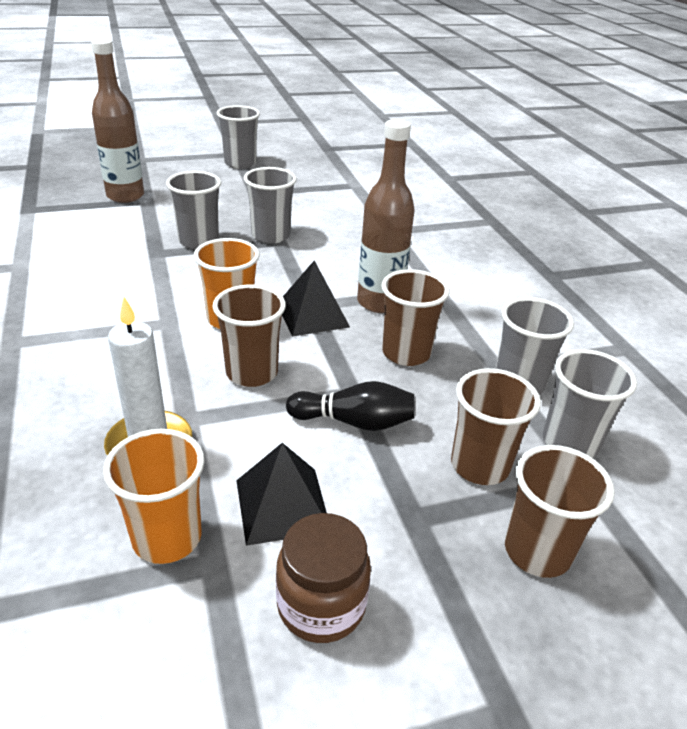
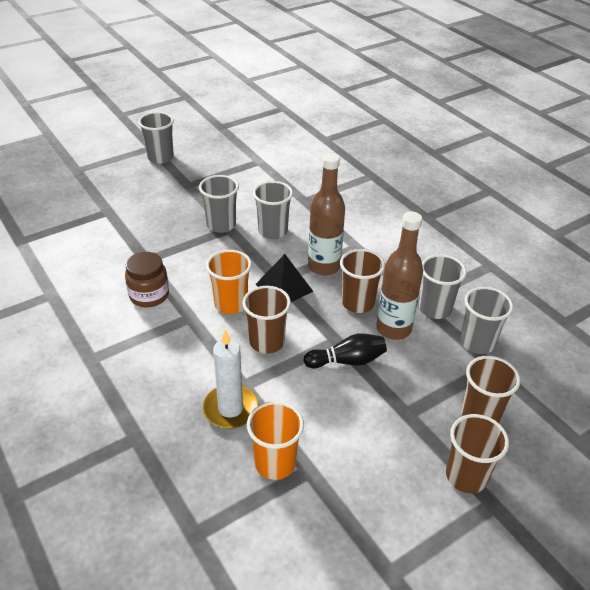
camera: 15 degrees left, 5 degrees up
brown bottle [91,39,144,203] -> brown bottle moved to [376,212,423,340]
grey cup [166,171,221,249] -> grey cup moved to [253,181,293,239]
black pyramid [236,443,327,546] -> none
brown jar [276,513,371,643] -> brown jar moved to [125,252,169,307]
brown cup [451,368,541,485] -> brown cup moved to [446,414,509,493]

